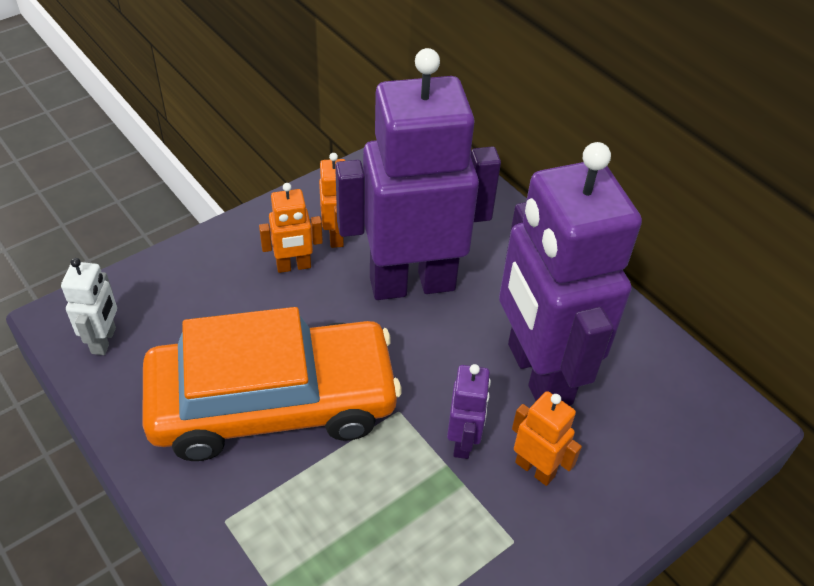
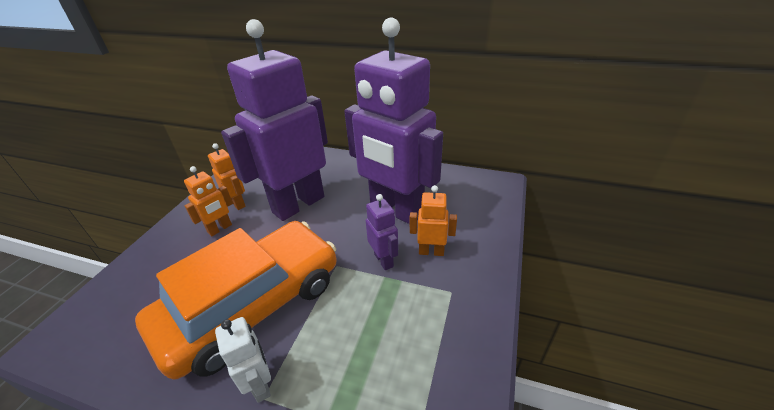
camera: 30 degrees left, 10 degrees down
white robot [61,258,117,355] -> white robot moved to [215,317,271,403]

